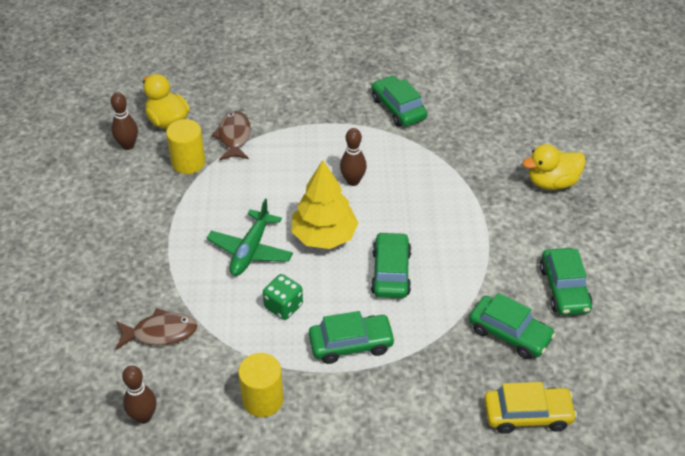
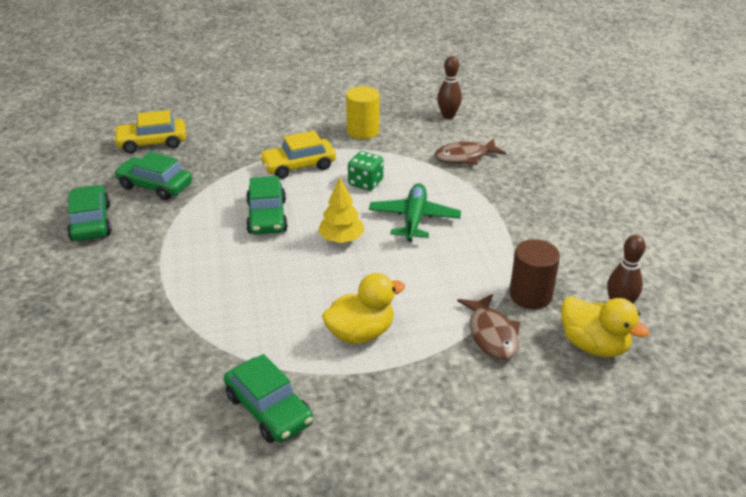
camera: 170 degrees right, 10 degrees down
yellow cylinder [166,119,206,174] -> brown cylinder [509,239,560,309]
yellow tree [292,160,359,249] -> yellow tree [318,178,365,243], size x0.64
green car [309,311,396,364] -> yellow car [259,131,336,179]
brown bowling pin [340,128,367,186] -> none
yellow duck [523,144,586,190] -> yellow duck moved to [322,273,405,344]

